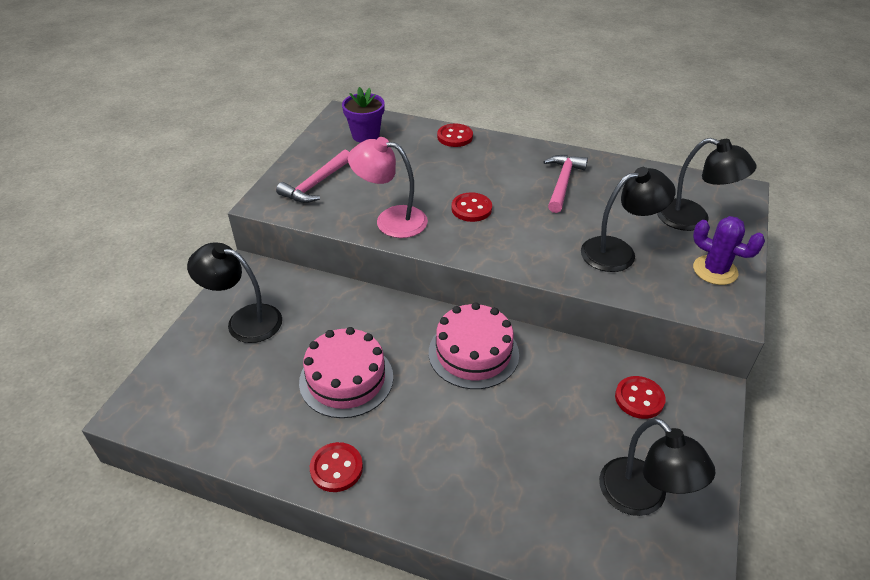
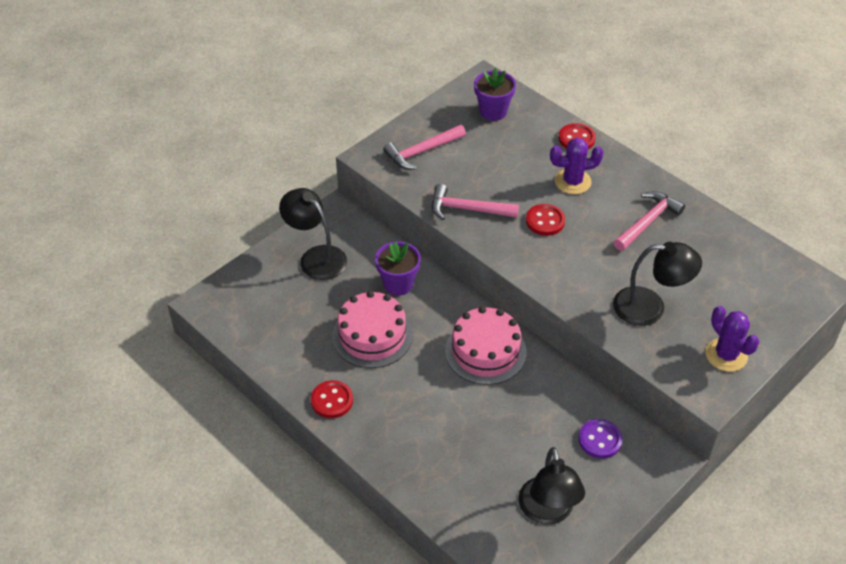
camera: 25 degrees right, 5 degrees up
pink lamp [348,137,428,238] -> pink hammer [432,184,519,220]
red button [615,376,666,419] -> purple button [579,419,623,459]
black lamp [657,138,757,231] -> none
none -> purple flower pot [375,242,421,296]
none -> purple cactus [550,138,604,194]

